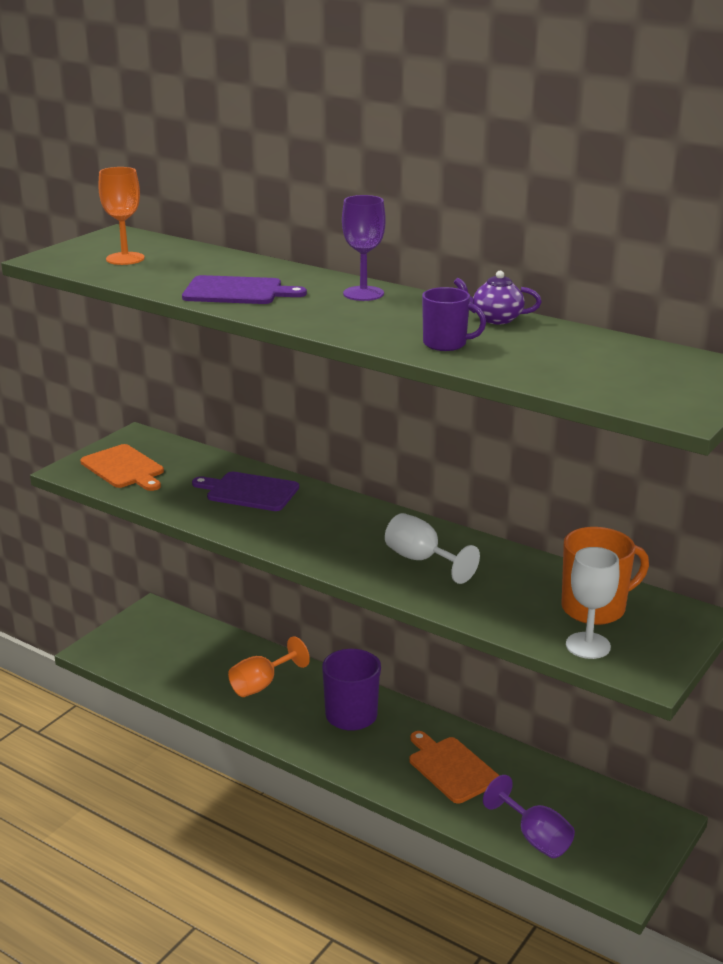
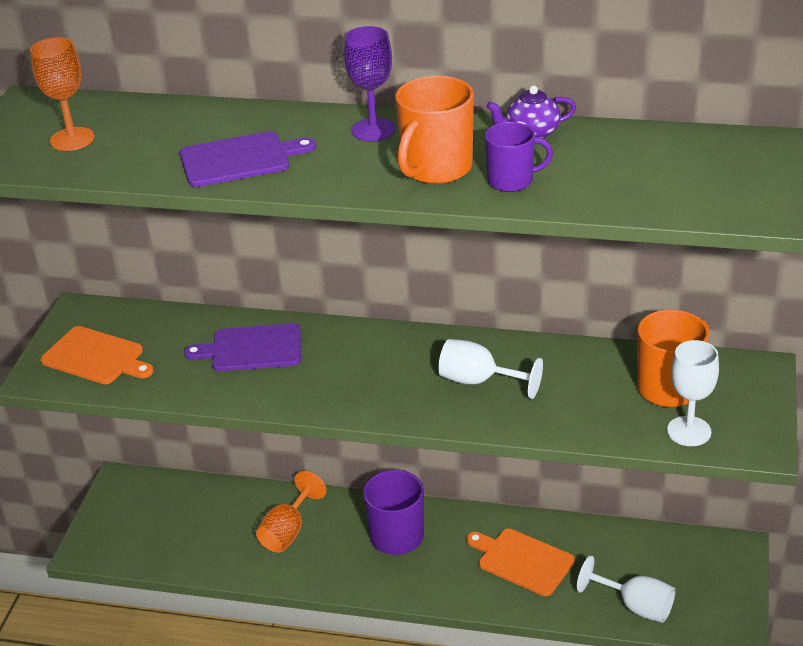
camera: 20 degrees left, 10 degrees up
purple goblet [483,775,575,858] -> white goblet [577,556,675,623]
none -> orange mug [396,76,474,184]

